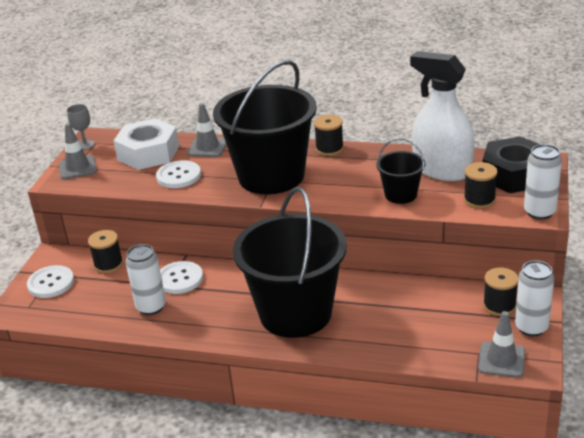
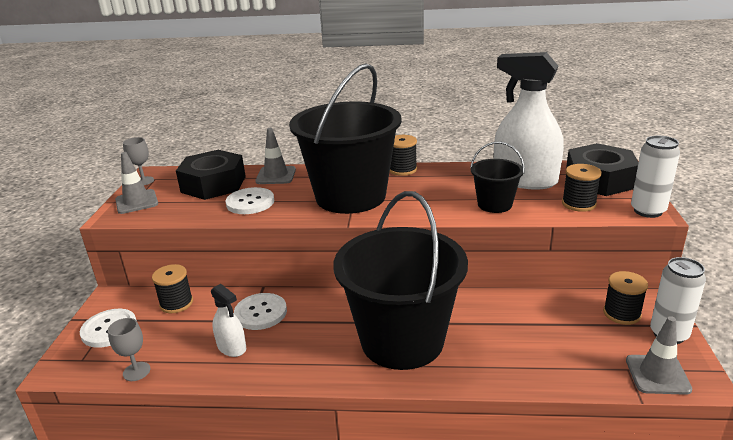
camera: 10 degrees left, 5 degrees down
white nut [113,118,179,170] -> black nut [176,150,246,200]
white can [125,244,166,315] -> white spray bottle [211,284,246,357]
none -> grey goblet [108,318,150,381]

